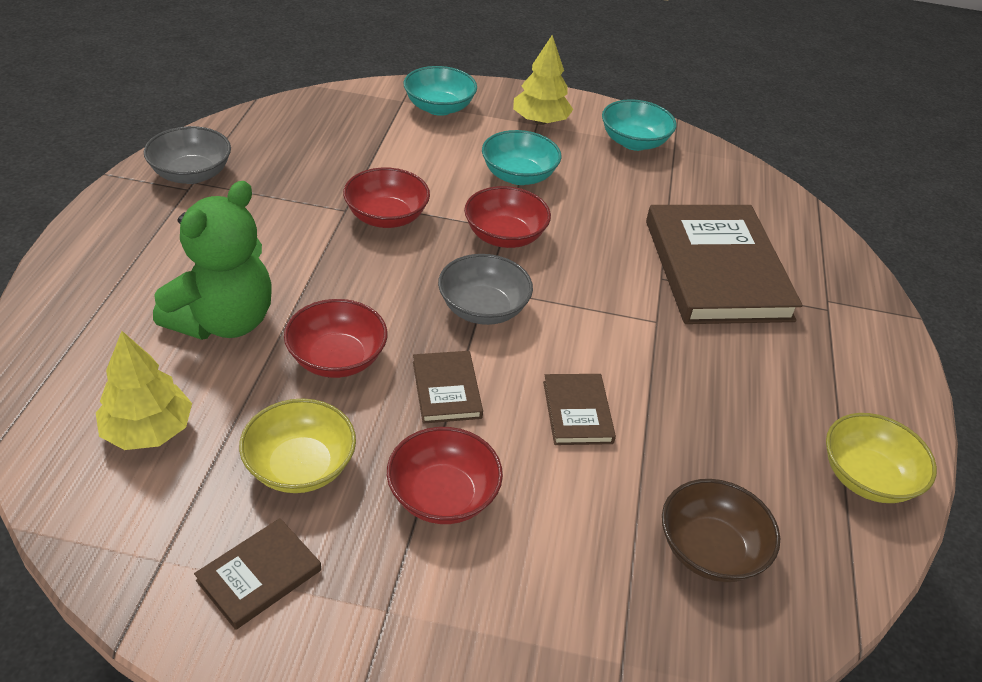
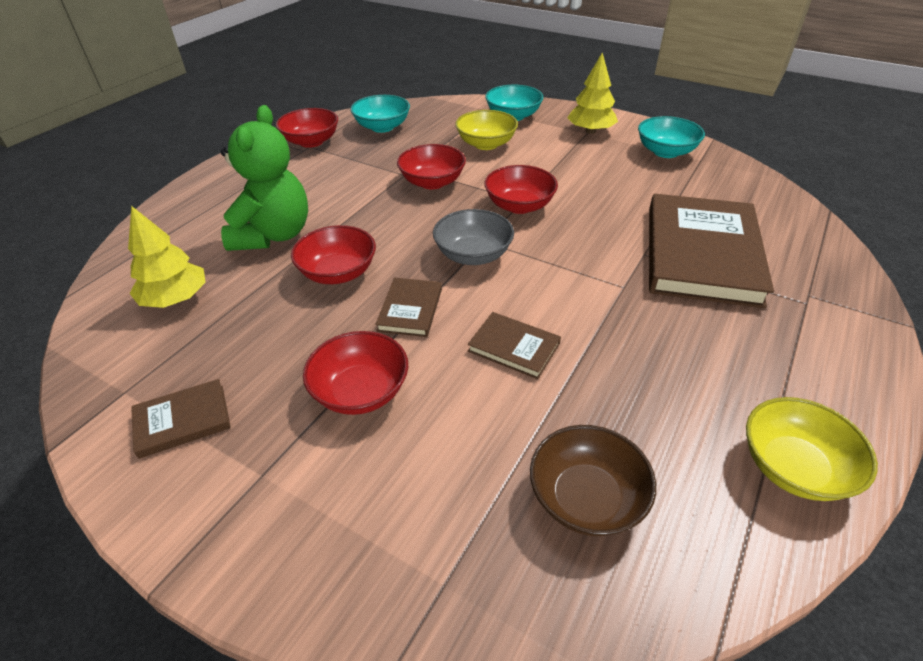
camera: 25 degrees right, 0 degrees up
grey bowl [144,126,231,184] -> red bowl [276,108,338,148]
green teddy bear [153,181,272,340] -> green teddy bear turned 45 degrees counterclockwise [221,105,308,251]
yellow bowl [239,398,356,493] -> yellow bowl moved to [455,110,518,150]
turquoise bowl [482,130,561,185] -> turquoise bowl moved to [350,95,410,133]
brown book [543,374,616,445] -> brown book turned 75 degrees counterclockwise [468,312,561,379]

